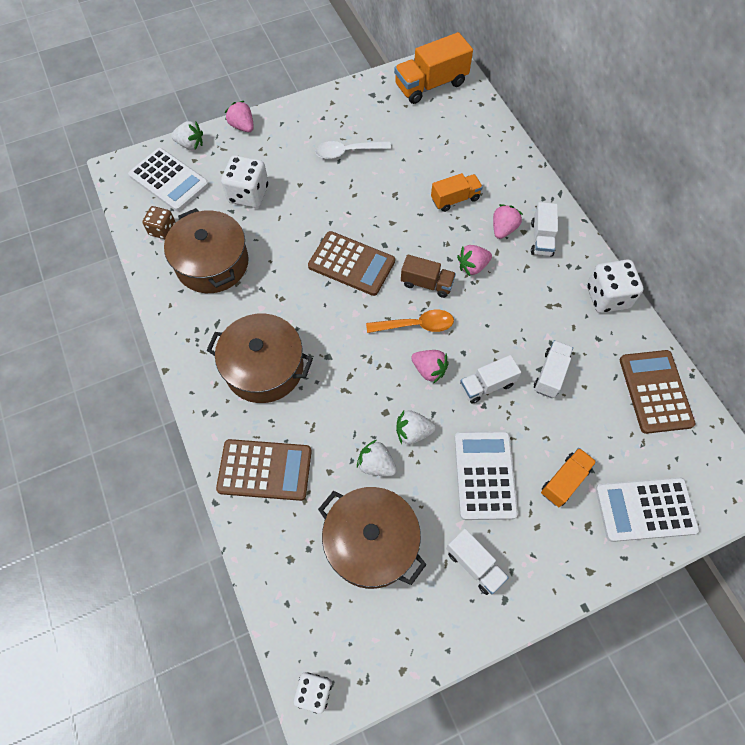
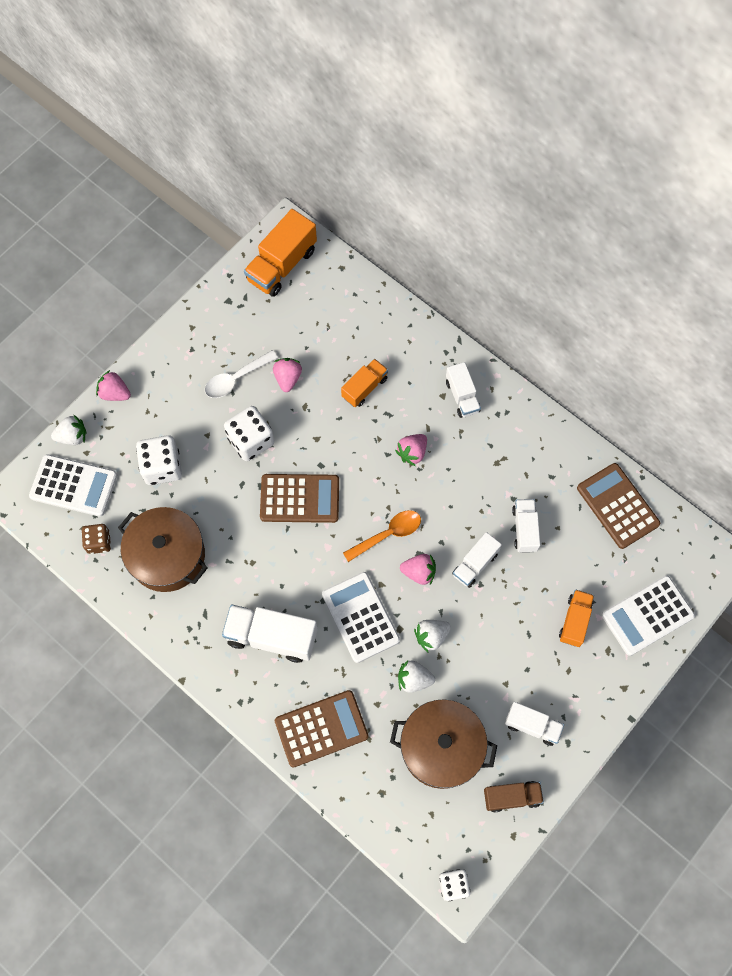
camera: 25 degrees left, 5 degrees up
brown pot [206,314,313,403] -> white truck [222,605,318,663]
brown truck [401,255,456,298] -> brown truck moved to [484,781,544,813]
white calculator [455,431,518,520] -> white calculator moved to [322,572,400,663]
pink strawberry [493,204,523,239] -> pink strawberry moved to [273,358,302,392]
white dice [587,260,643,313] -> white dice moved to [224,406,274,461]

